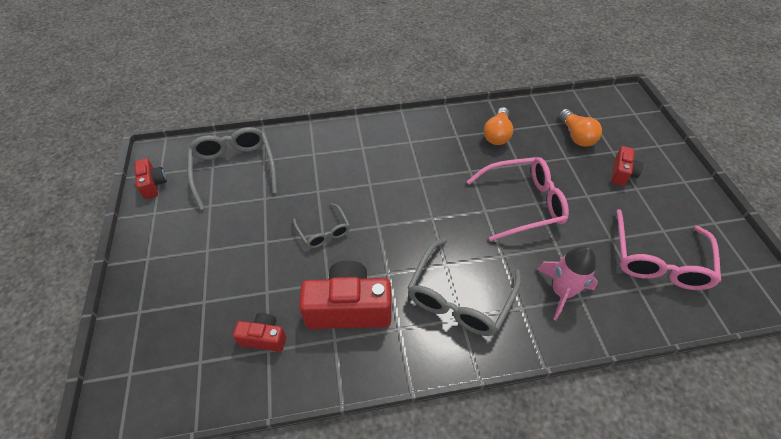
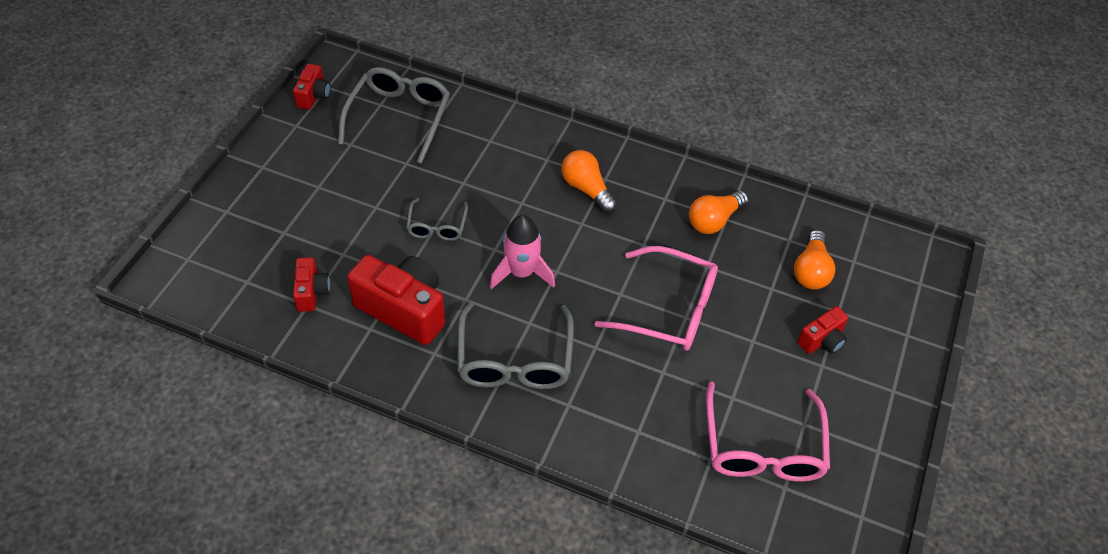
camera: 30 degrees right, 0 degrees up
red camera [233,313,286,352] -> red camera turned 45 degrees clockwise [293,257,330,312]
grey glasses [407,238,521,336] -> grey glasses turned 60 degrees counterclockwise [457,302,574,389]
pink rocket [537,246,598,320] -> pink rocket moved to [490,215,555,289]
pink glasses [617,209,721,290] -> pink glasses turned 45 degrees counterclockwise [706,381,830,482]
none -> orange light bulb [561,150,617,213]

